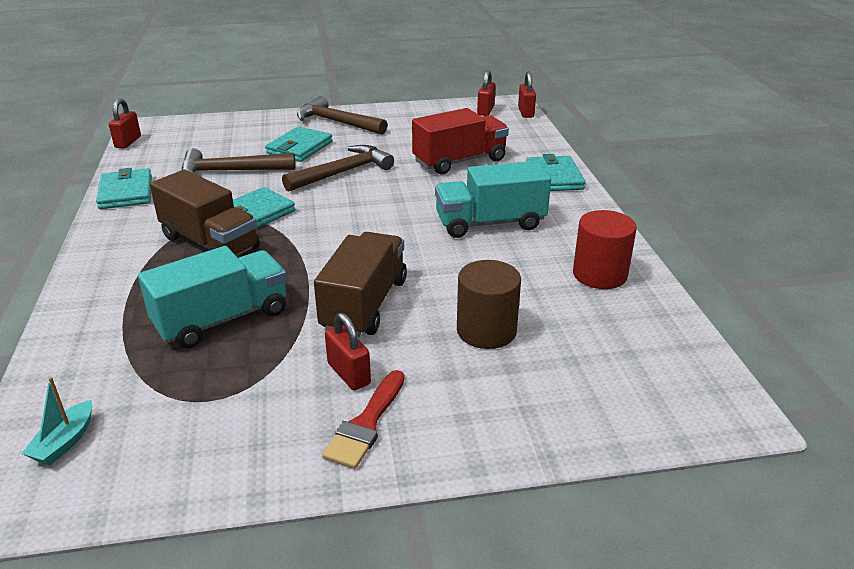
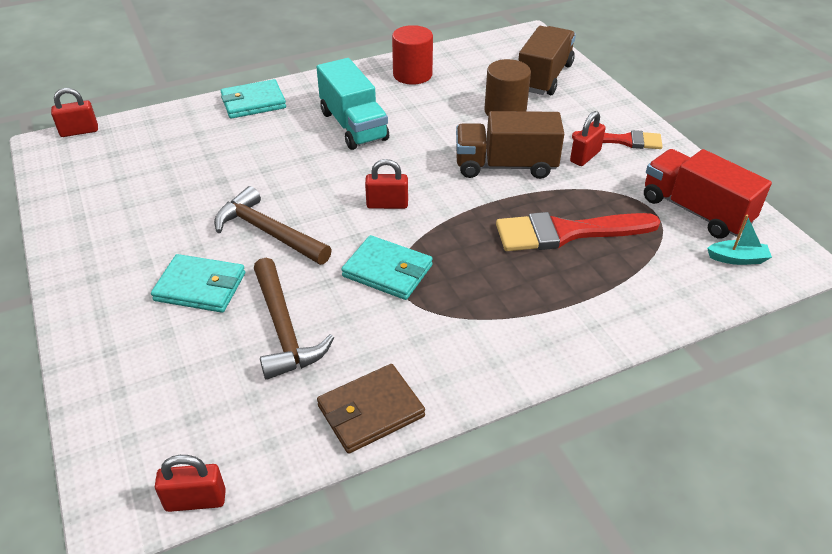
camera: 105 degrees left, 10 degrees up
turquoise wallet [96,168,152,209] -> brown wallet [317,364,425,454]
turquoise truck [138,246,287,348] -> red brush [496,212,661,251]
brown truck [150,170,259,256] -> brown truck moved to [518,26,576,95]
brown hammer [297,96,387,135] -> none
red truck [412,108,509,174] -> red truck moved to [644,149,772,239]
red padlock [477,70,496,116] -> red padlock moved to [365,159,408,209]

